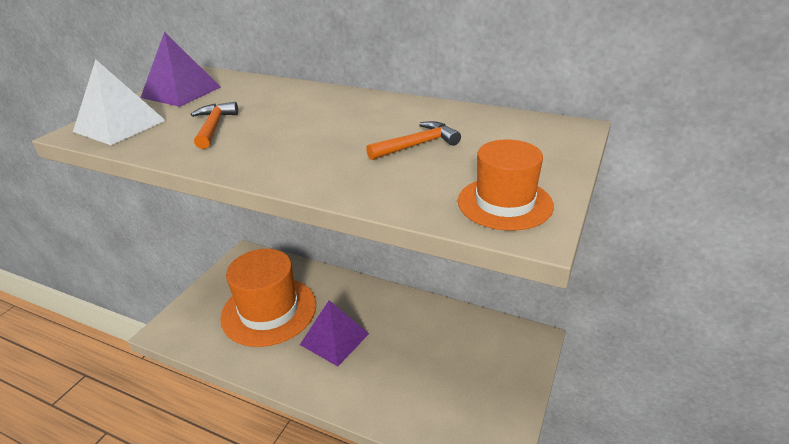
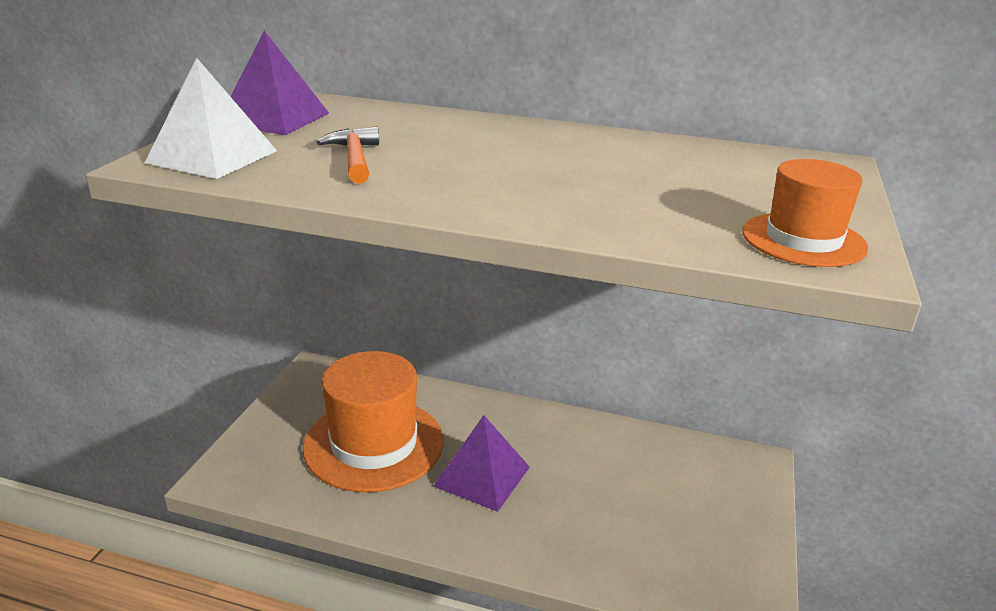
camera: 10 degrees left, 5 degrees down
orange hammer [366,121,461,160] -> none

